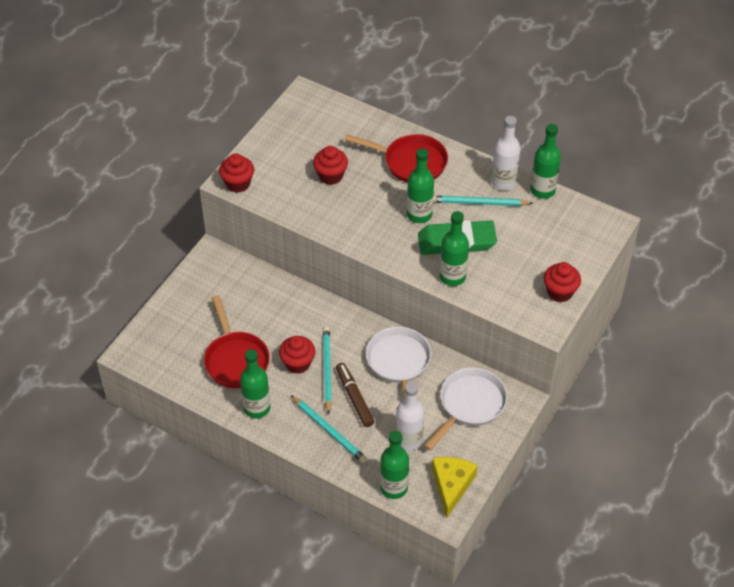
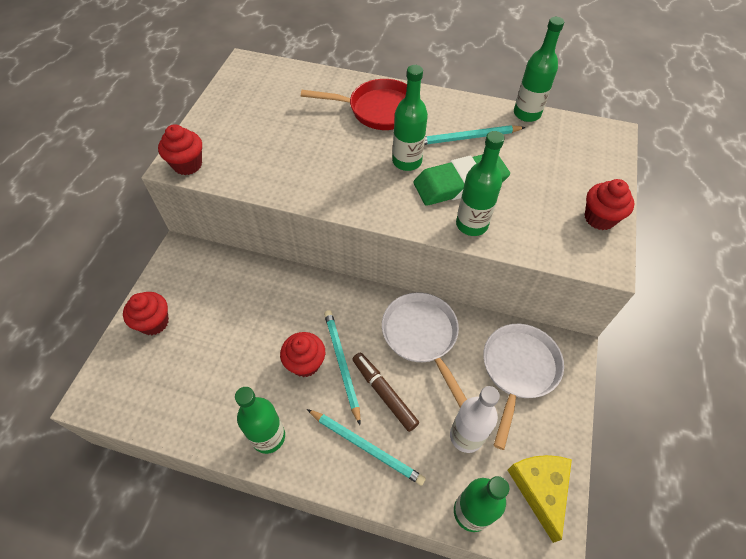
camera: 15 degrees left, 5 degrees up
red pan [204,295,270,388] -> none
red cupcake [313,146,348,185] -> red cupcake moved to [123,292,169,335]
white bottle [491,116,521,191] -> none

